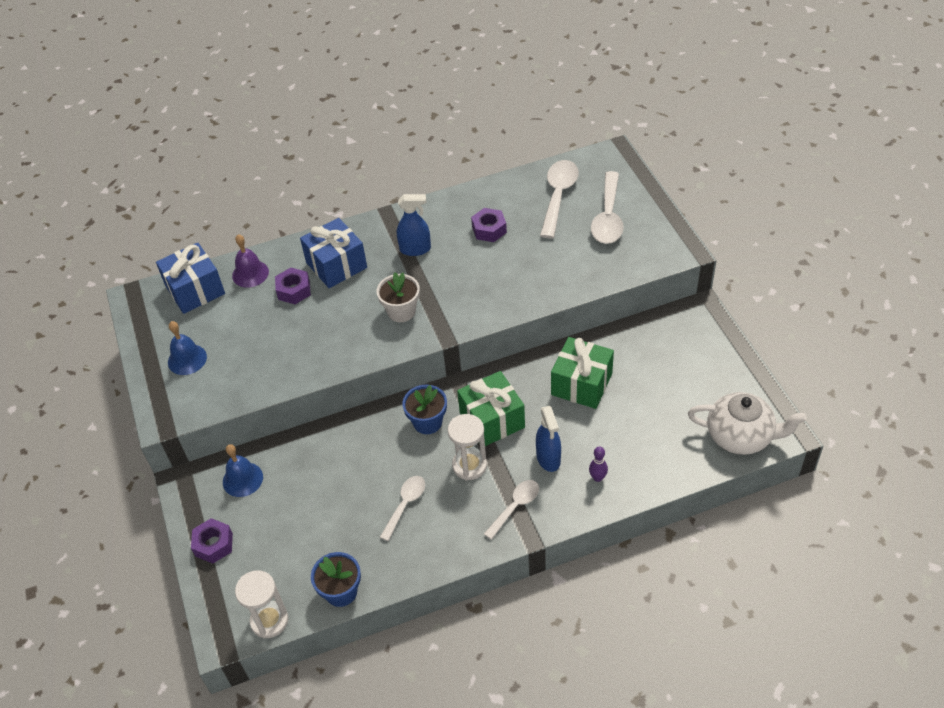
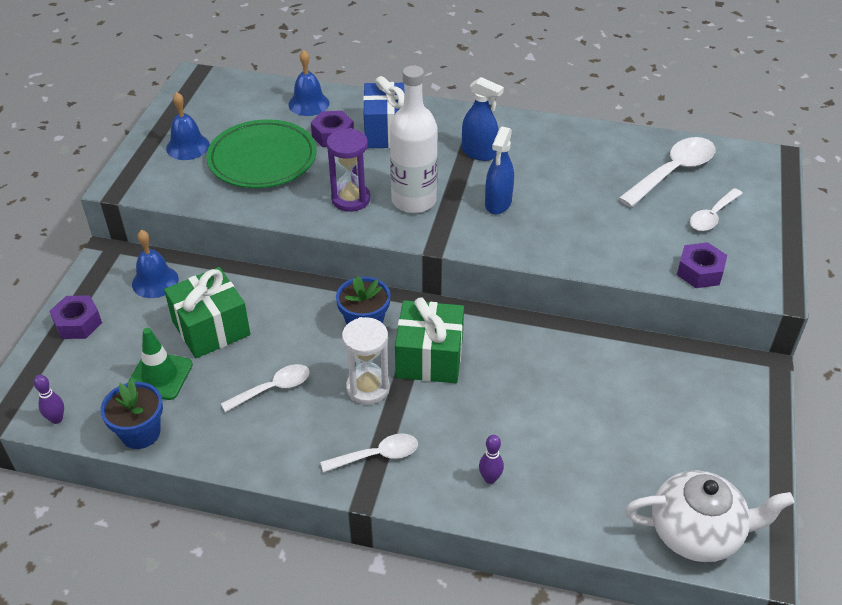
camera: 30 degrees right, 5 degrees down
blue gift [156,243,225,314] -> none
purple bell [232,234,269,288] -> blue bell [288,50,329,116]
white hourglass [235,570,288,639] -> purple bowling pin [34,375,64,424]
white flower pot [377,272,420,322] -> white bottle [390,65,438,213]
purple nut [471,208,507,242] -> purple nut moved to [677,242,727,288]
blue spray bottle [536,406,561,472] -> blue spray bottle moved to [485,126,514,214]
green gift [551,337,614,409] -> green gift moved to [164,267,251,358]
white spoon [591,171,624,244] -> white spoon [690,188,743,231], size x0.62
white teapot [688,392,807,455] -> white teapot turned 45 degrees counterclockwise [625,470,794,562]
none -> green traffic cone [128,328,193,400]
none -> green plate [206,119,317,188]
none -> purple hourglass [327,128,370,212]

